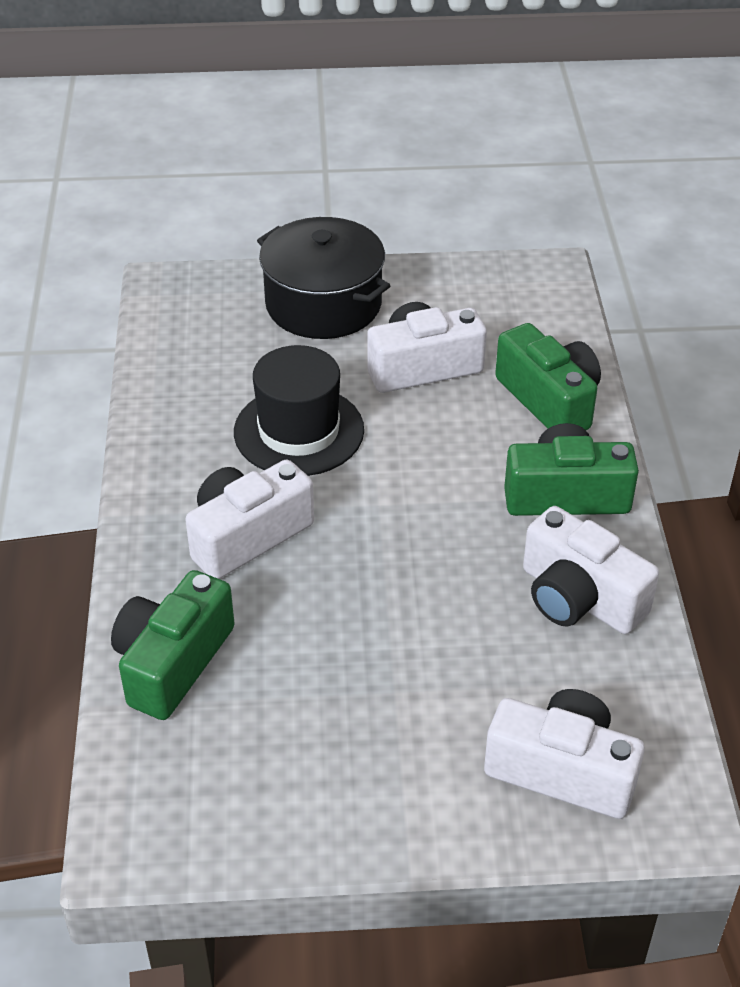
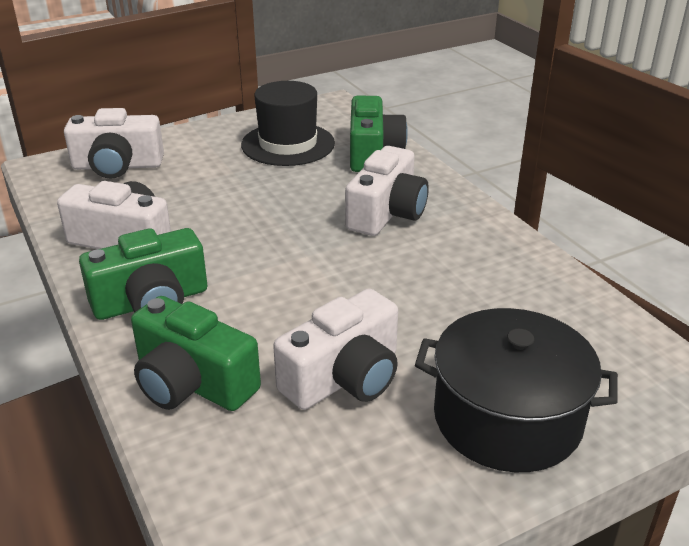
camera: 155 degrees right, 10 degrees down
black hat [234,345,364,476] -> black hat moved to [241,81,335,166]

